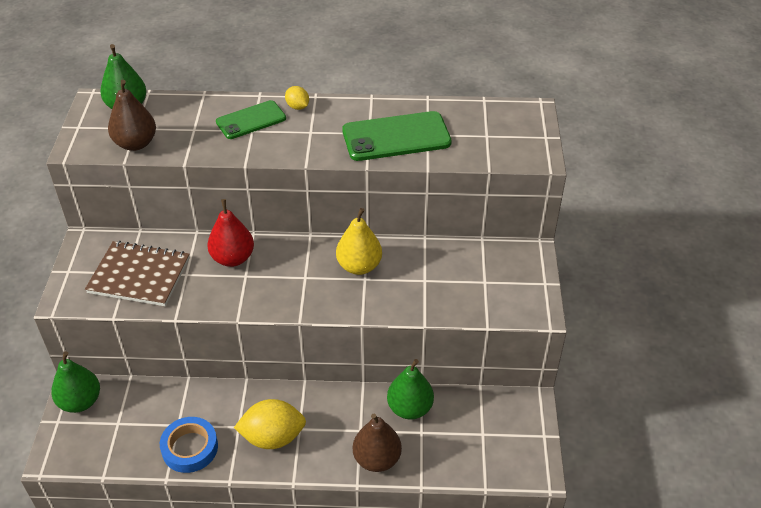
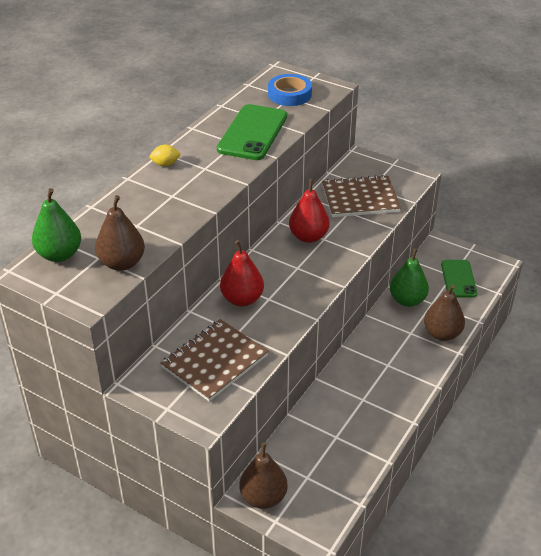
camera: 60 degrees left, 5 degrees down
green pear [51,351,100,413] -> brown pear [240,442,288,509]
blue tape [160,417,218,473] -> blue tape moved to [268,74,312,106]
green phone [216,100,286,139] -> green phone moved to [441,260,477,297]
yellow lemon [234,399,306,449] -> none
yellow pear [336,208,382,275] -> red pear [289,179,330,243]
none -> brown notebook [322,175,401,217]

